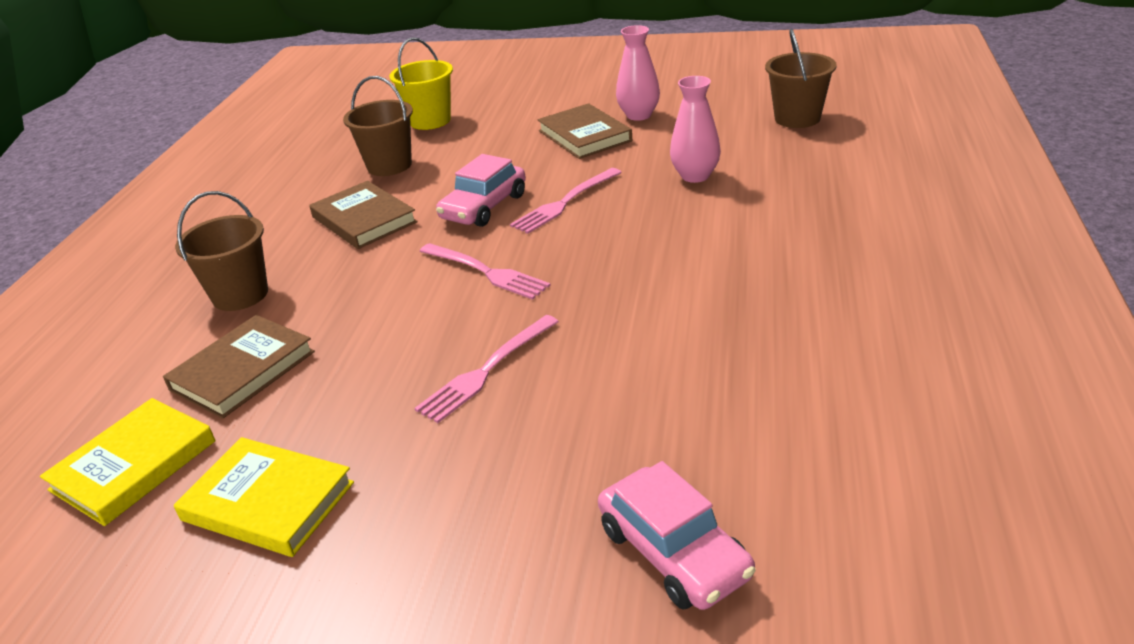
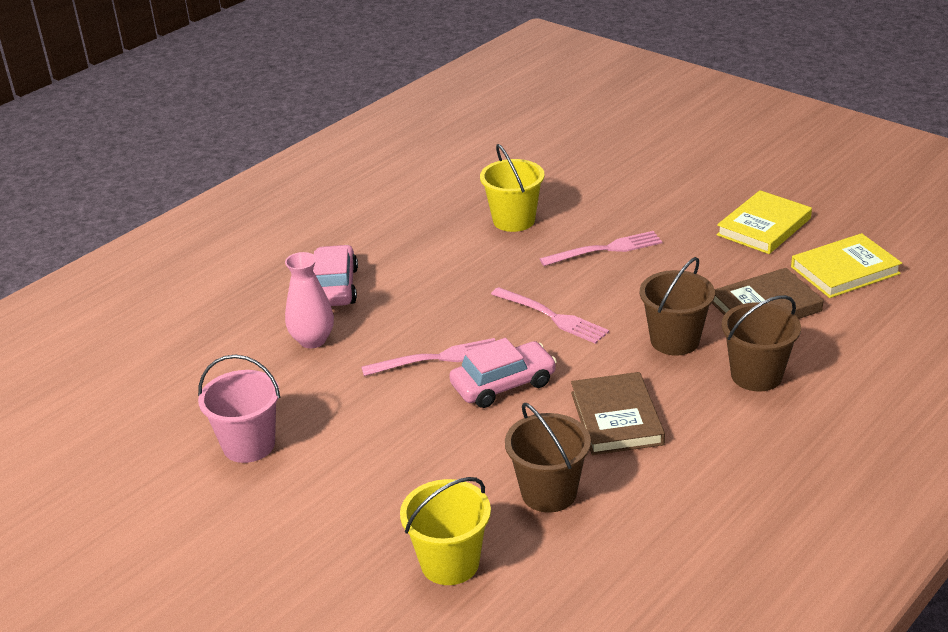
camera: 150 degrees left, 0 degrees up
yellow book [174,437,354,557] -> yellow book turned 75 degrees clockwise [717,190,812,254]
pink fork [420,243,551,300] -> pink fork turned 150 degrees clockwise [491,287,609,344]
brown book [538,103,632,159] -> none
pink car [598,461,755,610] -> pink car moved to [313,245,358,306]
pink vase [616,25,660,121] -> pink bucket [198,355,280,463]
brown bucket [765,29,837,128] -> brown bucket moved to [640,257,715,356]
none -> yellow bucket [480,144,545,232]

